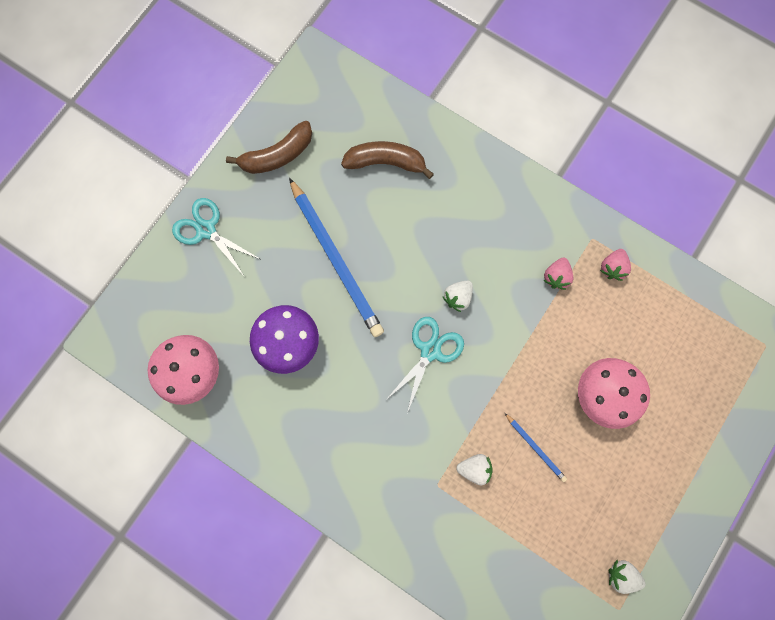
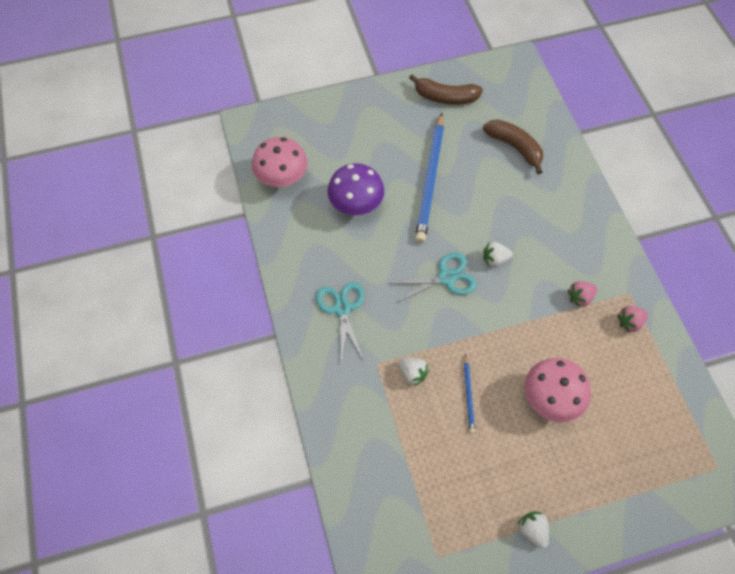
camera: 40 degrees right, 15 degrees down
turquoise scissors [172,198,260,276] -> turquoise scissors moved to [316,282,364,363]
white strawberry [609,560,645,594] -> white strawberry moved to [517,511,549,548]

